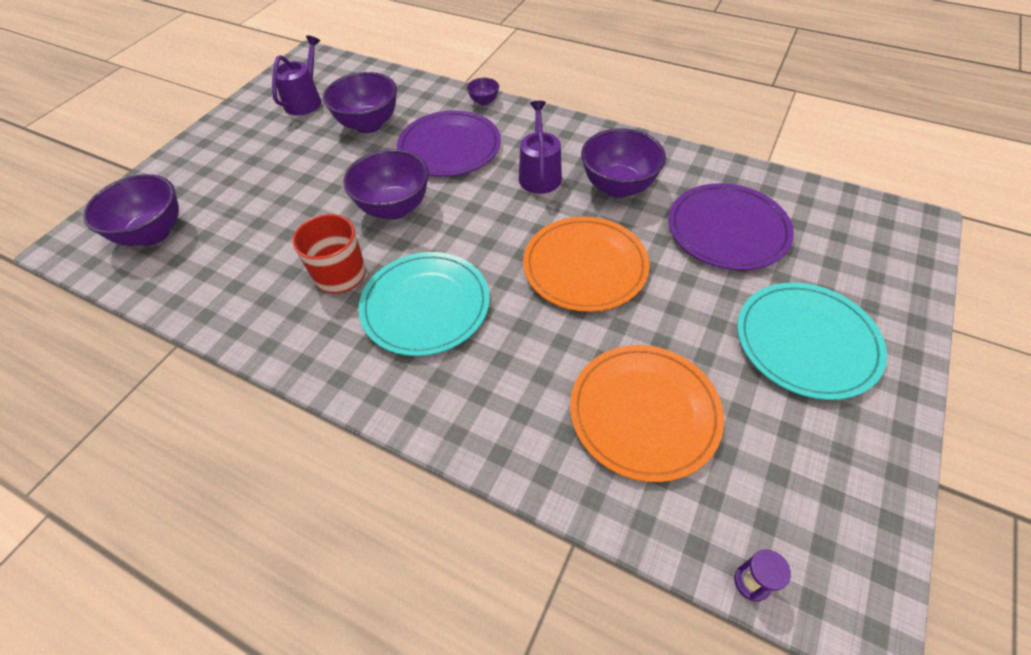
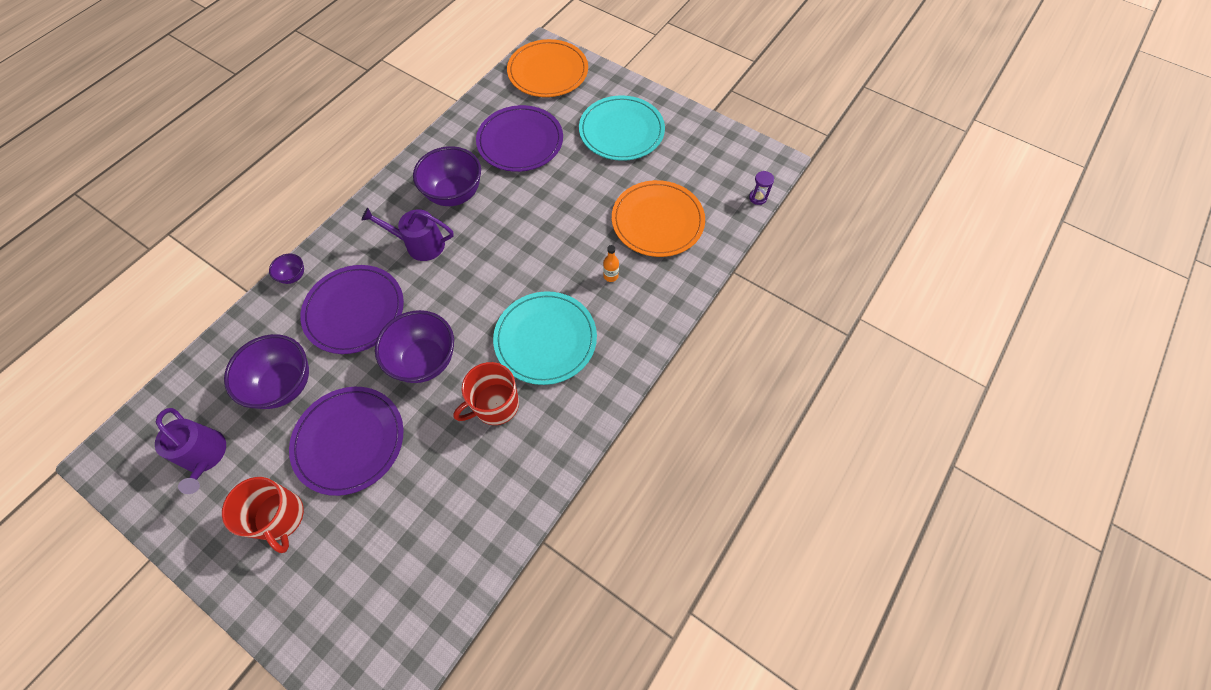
camera: 85 degrees left, 10 degrees up
purple bowl [83,174,179,246] -> none
purple watering can [272,35,321,115] -> purple watering can turned 150 degrees counterclockwise [155,408,226,494]
orange plate [523,217,650,312] -> orange plate moved to [507,39,588,97]
none -> red mug [222,477,304,553]
none -> purple plate [289,387,403,496]
none -> orange bottle [603,245,619,282]

